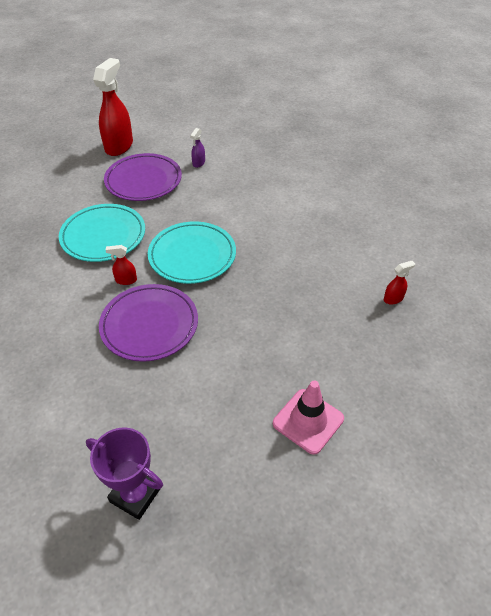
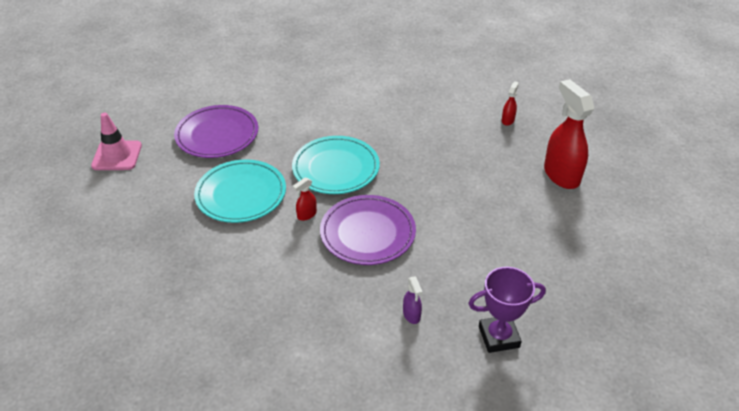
camera: 40 degrees left, 5 degrees down
red spray bottle [93,58,133,156] -> red spray bottle moved to [544,79,594,189]
purple spray bottle [190,128,205,168] -> purple spray bottle moved to [403,276,422,324]
pink traffic cone [273,381,344,455] -> pink traffic cone moved to [91,112,142,170]

